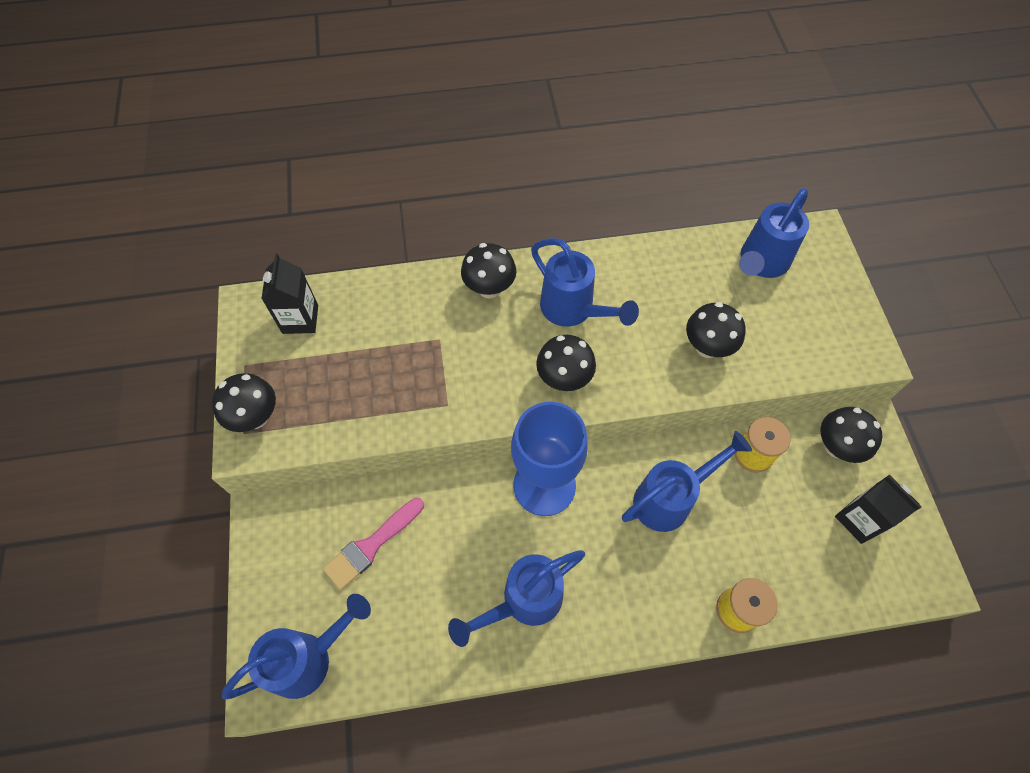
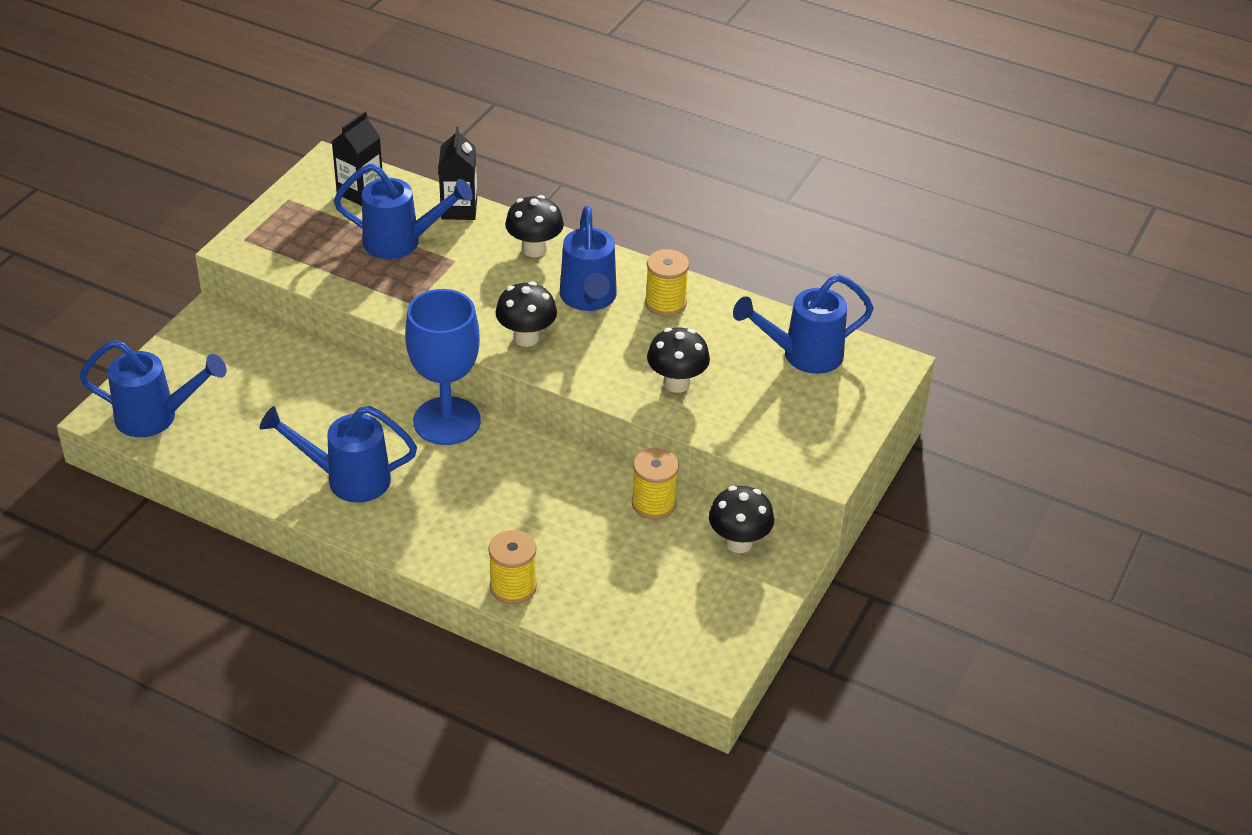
camera: 35 degrees right, 20 degrees down
black mushroom [212,373,276,432] -> none
pink brush [323,498,424,590] -> none
blue watering can [622,431,752,532] -> blue watering can moved to [333,164,473,259]
black carton [835,475,921,544] -> black carton moved to [438,126,477,220]
none -> yellow spool [645,249,689,317]

